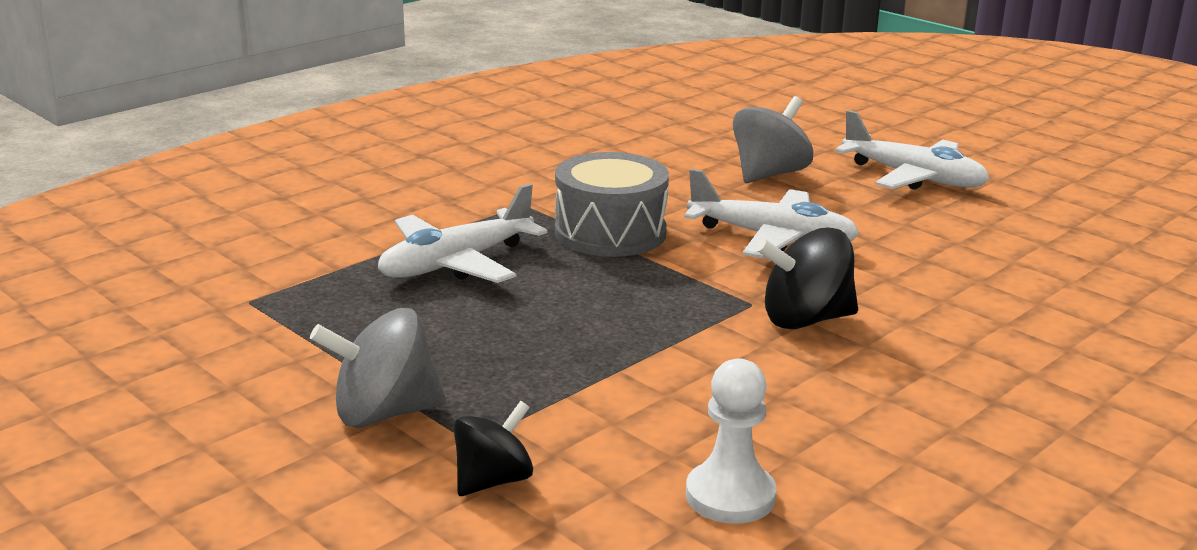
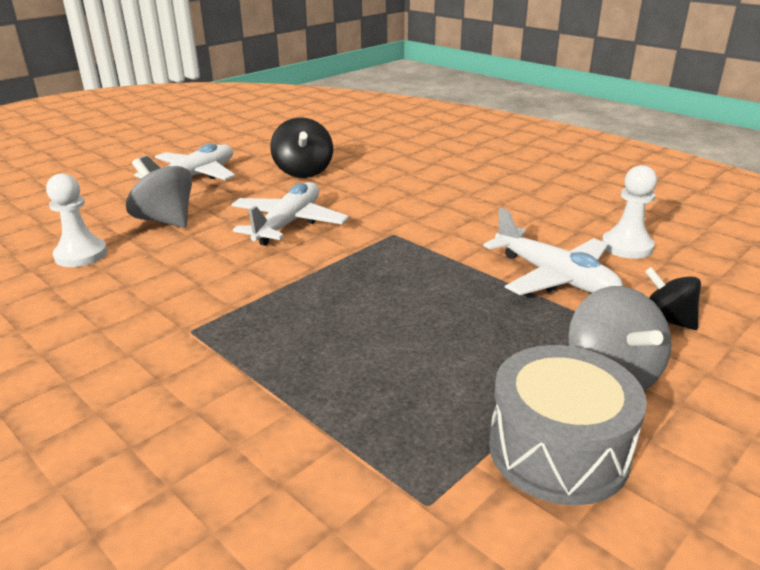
camera: 90 degrees left, 5 degrees up
white plane [378,184,547,283] -> white plane moved to [483,208,623,295]
grey drum [555,152,669,257] -> grey drum moved to [489,345,647,505]
black spinning top [756,228,858,329] -> black spinning top moved to [270,117,333,178]
none -> white pawn [46,174,108,267]

